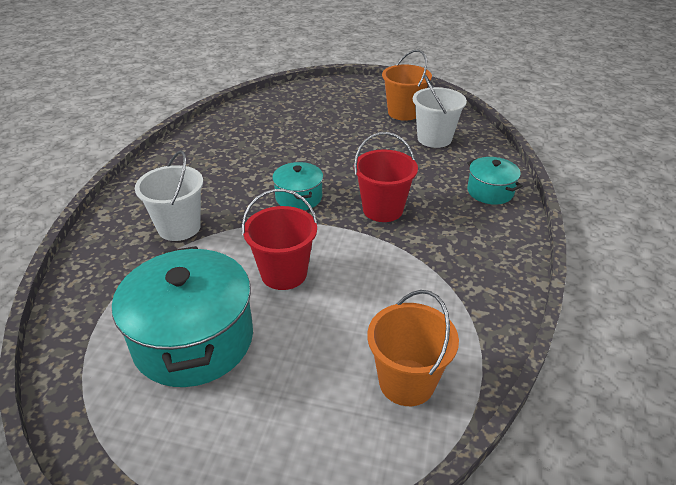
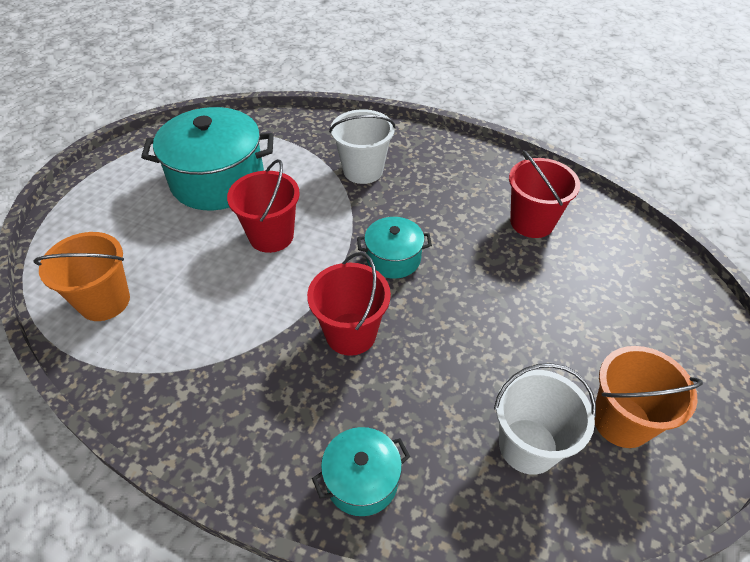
camera: 100 degrees right, 10 degrees up
none -> red bucket [509,150,580,238]

